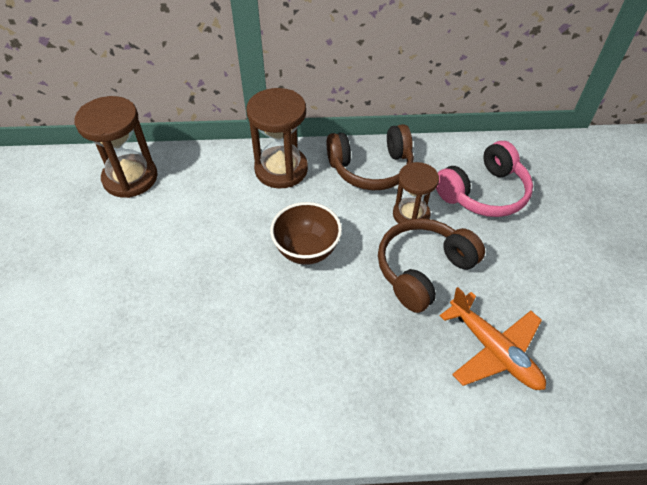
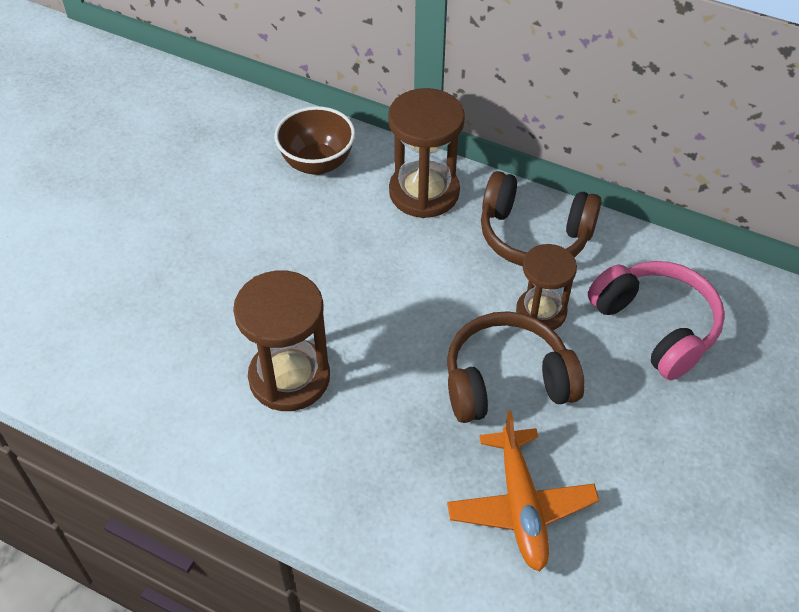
camera: 30 degrees right, 0 degrees up
brown hourglass [74,96,158,198] -> brown hourglass moved to [233,270,330,411]
brown bowl [270,202,342,265] -> brown bowl moved to [274,106,355,175]
pink headphones [436,141,533,217] -> pink headphones turned 120 degrees counterclockwise [588,261,725,380]

